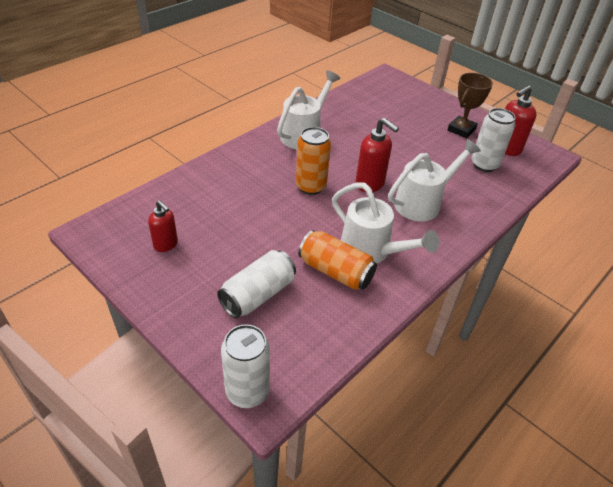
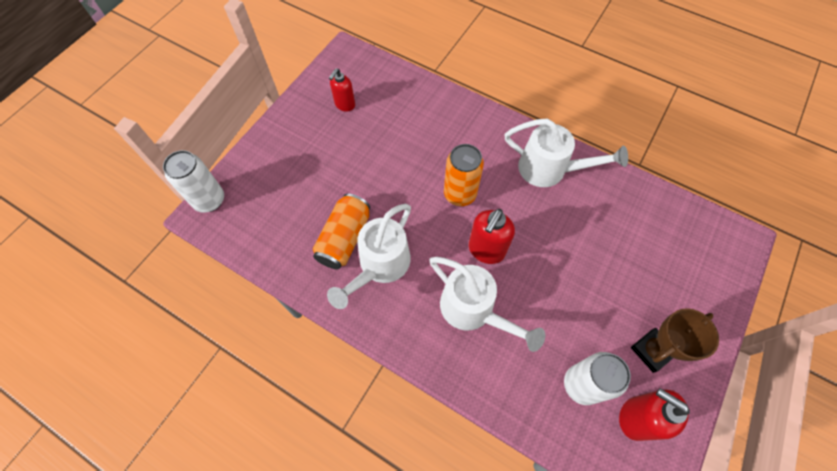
camera: 80 degrees right, 20 degrees up
white can [217,250,296,318] -> none
brown trophy [448,73,493,139] -> brown trophy turned 60 degrees counterclockwise [631,308,719,373]

